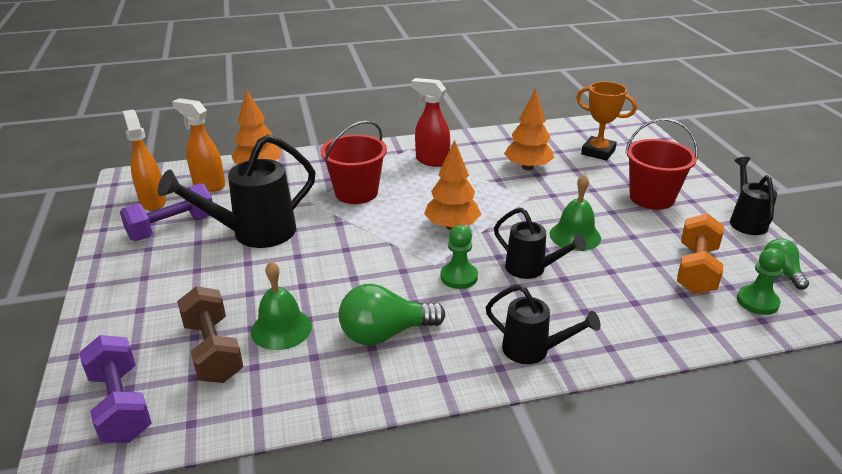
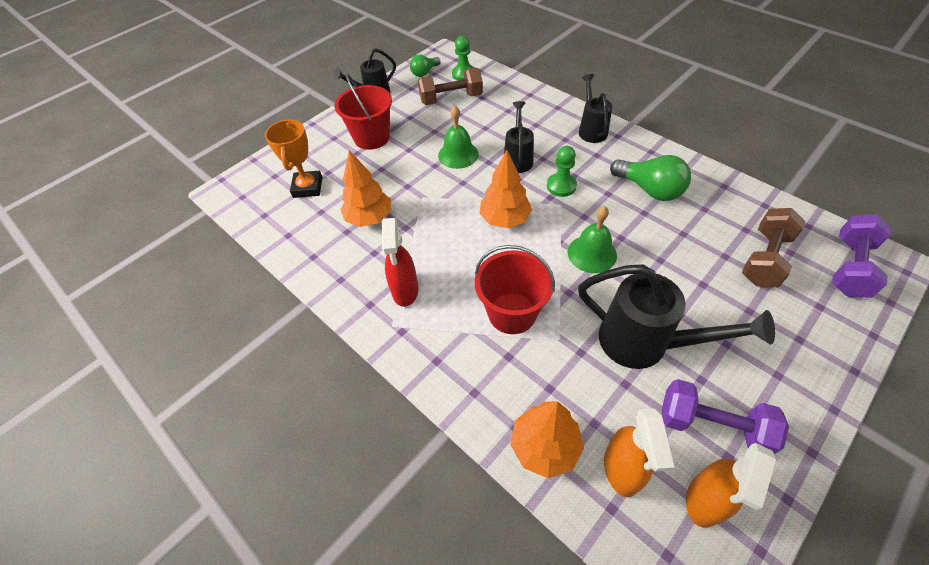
camera: 120 degrees left, 20 degrees up
green bell [251,261,312,350] -> green bell moved to [568,206,617,273]
orange dumbbell [677,214,724,294] -> brown dumbbell [418,68,483,105]

